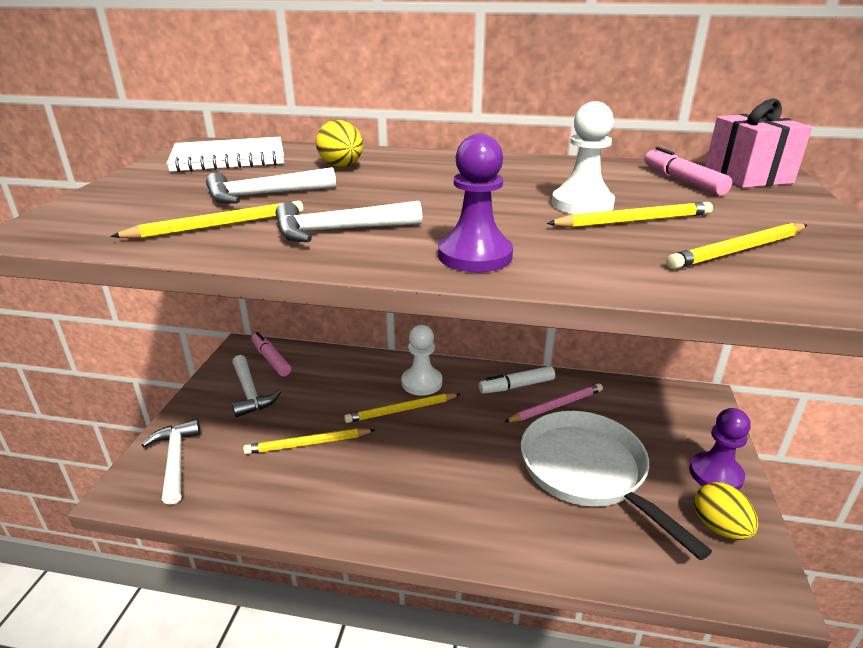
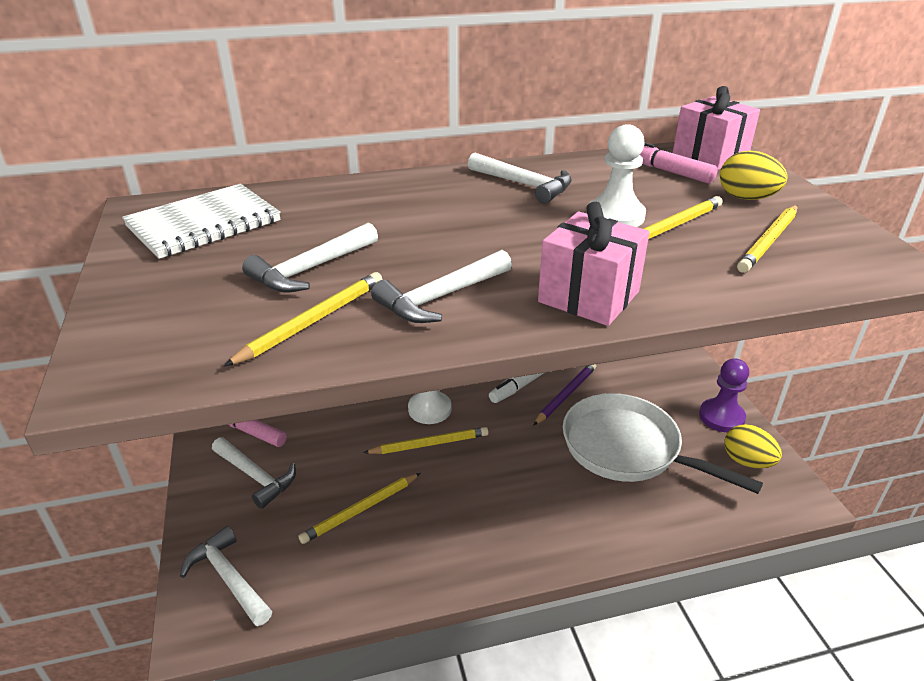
camera: 25 degrees left, 5 degrees up
yellow egg [316,120,363,167] -> yellow egg moved to [720,151,788,200]
yellow pencil [344,393,460,423] -> yellow pencil turned 150 degrees counterclockwise [363,427,489,454]
purple pawn [438,134,513,272] -> pink gift [538,202,650,326]
pink pencil [504,383,603,422] -> purple pencil [533,364,596,426]
none -> white hammer [468,153,572,204]

